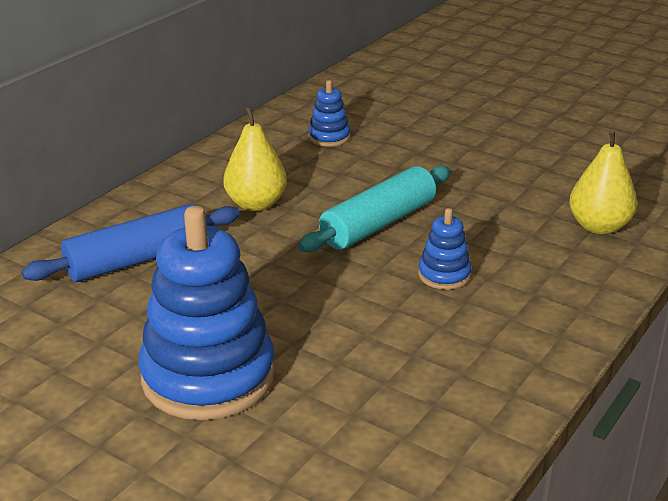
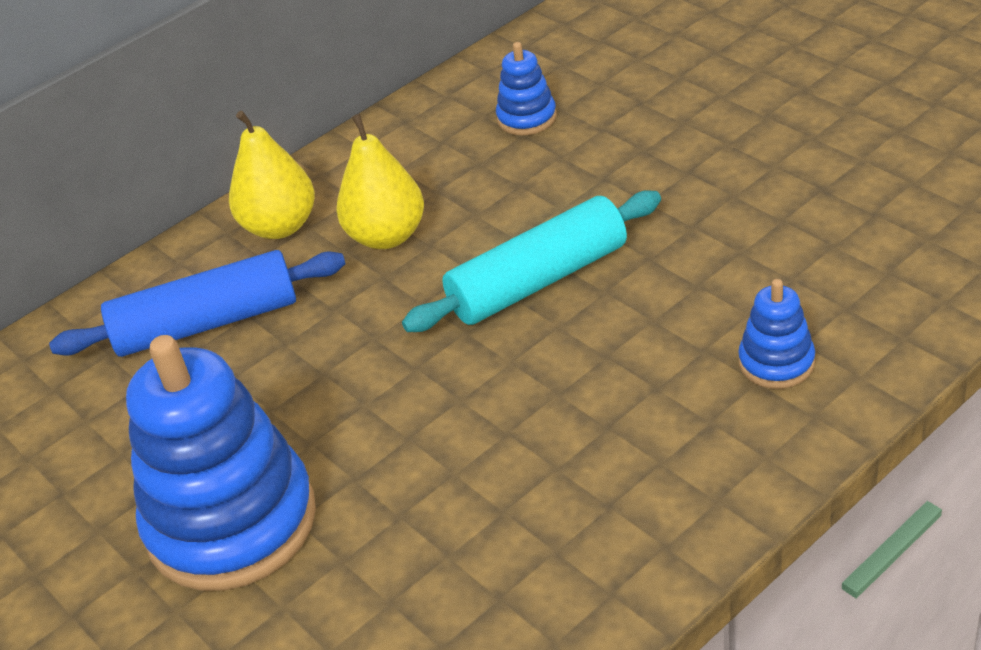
camera: 20 degrees right, 10 degrees up
blue stacking toy [418,208,472,290] -> blue stacking toy moved to [738,279,815,389]
yellow pear [569,129,637,234] -> yellow pear moved to [229,111,315,239]

